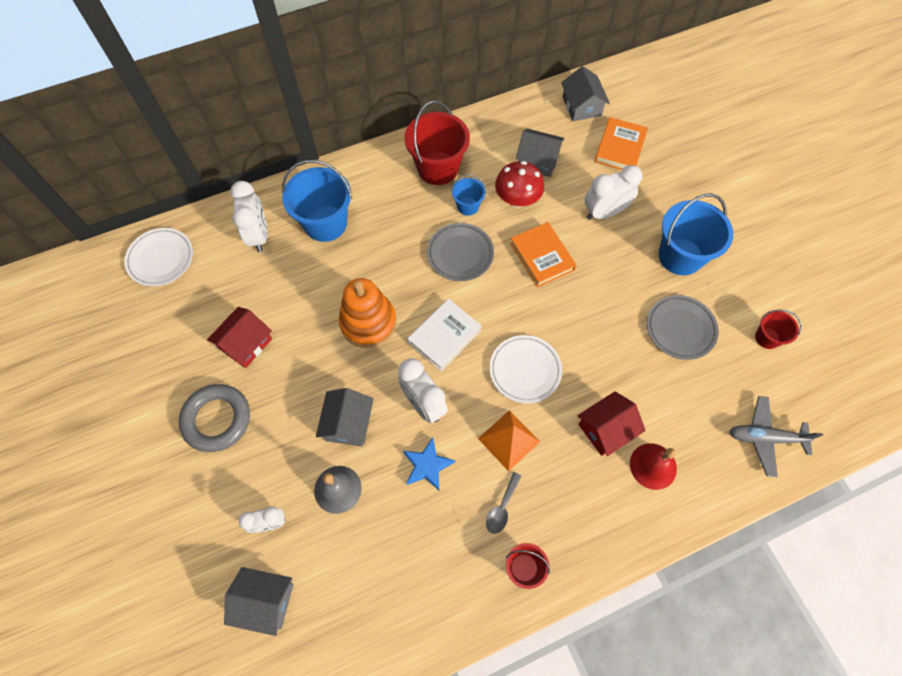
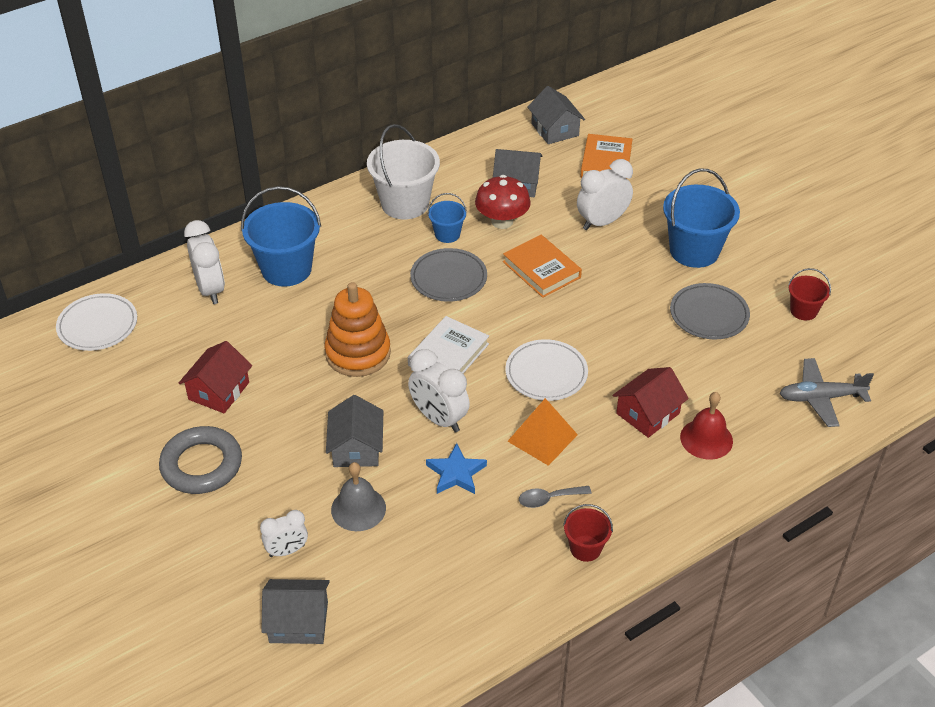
camera: 10 degrees left, 20 degrees down
red bucket [405,101,470,185] -> white bucket [367,124,440,219]
grey spoon [486,472,521,534] -> grey spoon turned 60 degrees clockwise [519,486,592,508]

